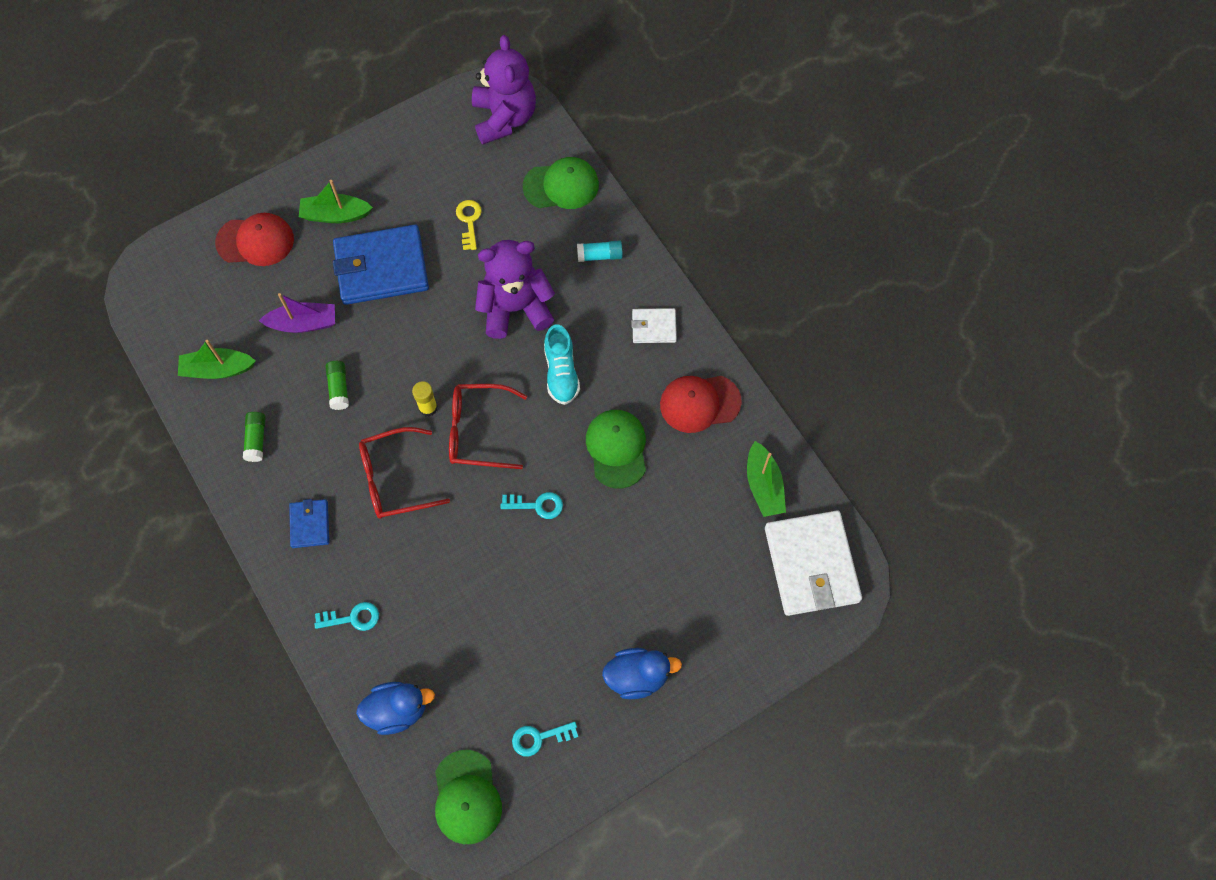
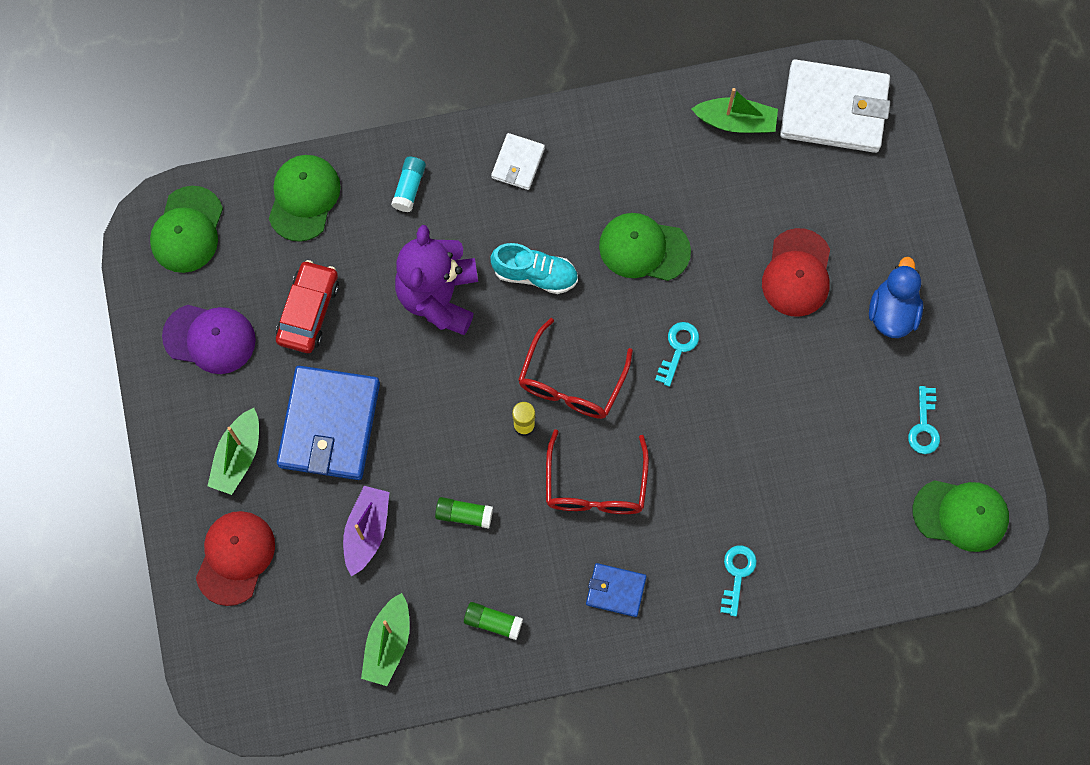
camera: 70 degrees left, 5 degrees up
blue duck [356,682,435,735] -> none
yellow key [456,200,482,250] -> red car [276,260,339,353]
purple teddy bear [472,35,536,144] -> green cap [150,186,223,273]
red cap [660,376,742,433] -> red cap moved to [762,228,830,317]
none -> purple cap [162,305,256,374]

